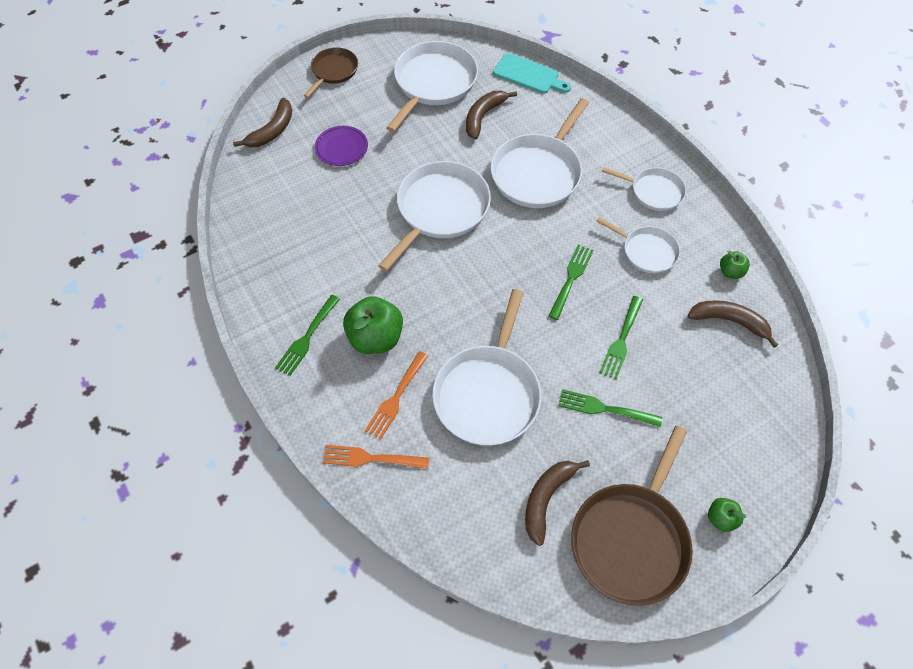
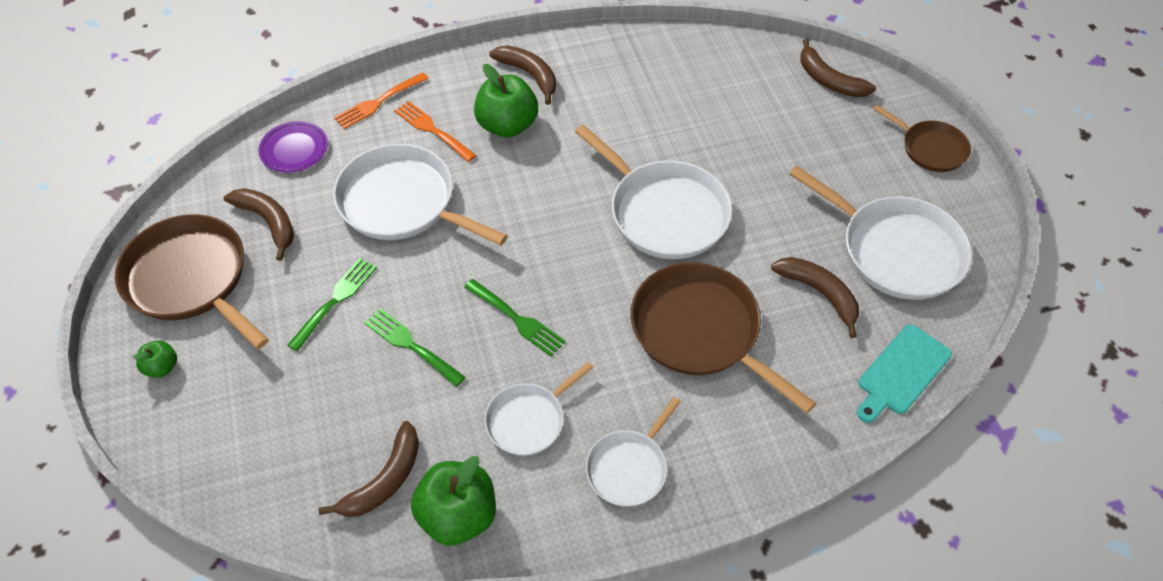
camera: 105 degrees right, 5 degrees down
green fork [275,295,340,376] -> brown banana [489,45,556,105]
purple plate [315,126,368,166] -> purple plate moved to [259,121,328,173]
orange fork [323,445,429,469] -> orange fork turned 150 degrees counterclockwise [334,72,429,129]
white pan [490,98,589,208] -> brown pan [630,262,816,413]
green apple [720,250,750,279] -> green apple [411,456,496,546], size x1.98

